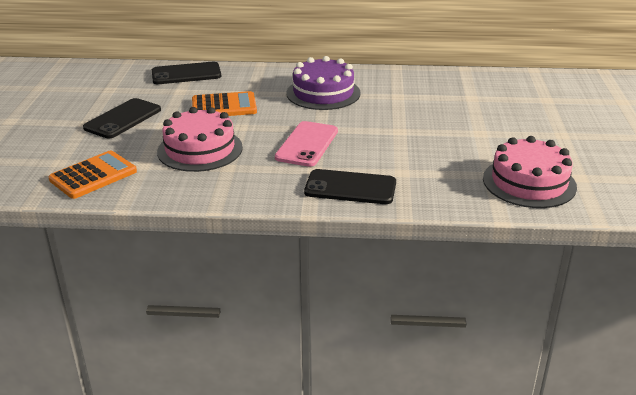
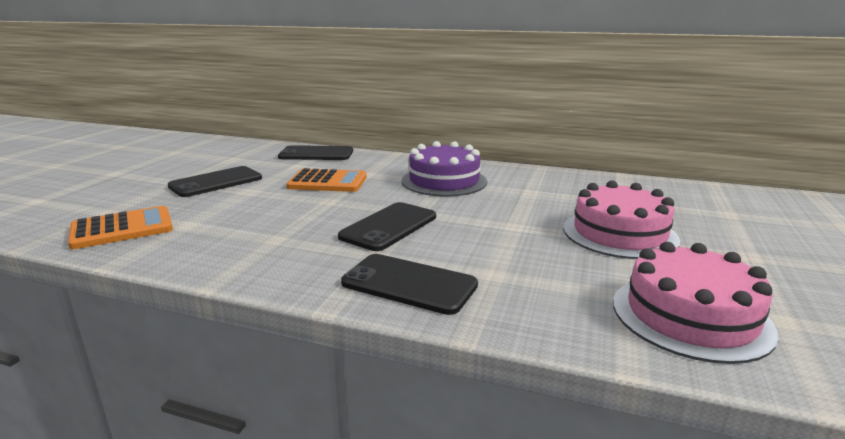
camera: 15 degrees right, 10 degrees down
pink cake [157,107,243,172] -> pink cake moved to [563,181,680,259]
pink phone [275,121,338,167] -> black phone [338,202,436,251]

